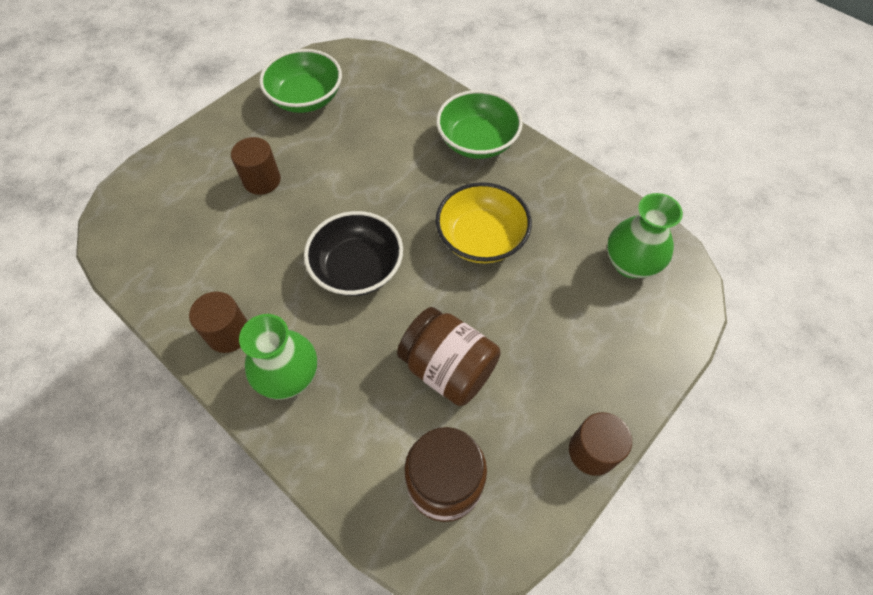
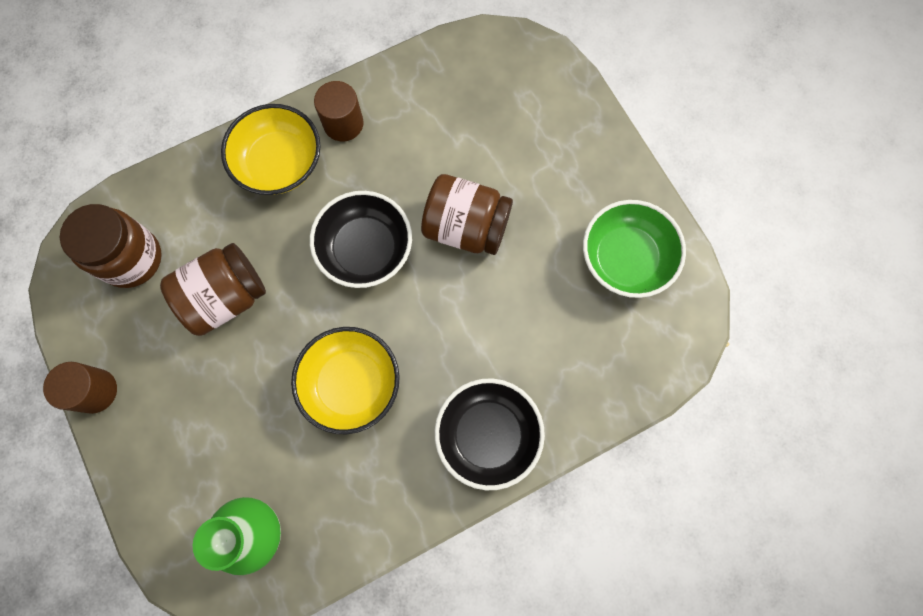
camera: 110 degrees right, 15 degrees up
brown cylinder [231,137,281,195] -> none
green vase [239,314,317,400] -> yellow bowl [221,104,321,195]
green bowl [436,90,523,159] -> black bowl [435,378,545,490]
none -> brown jar [421,174,513,255]

